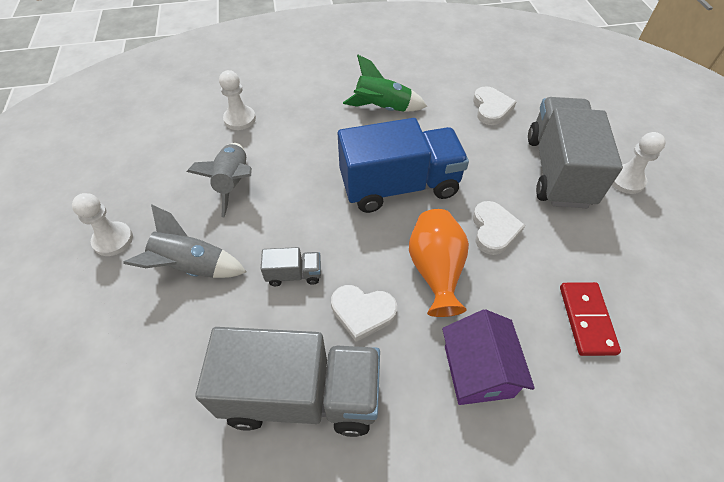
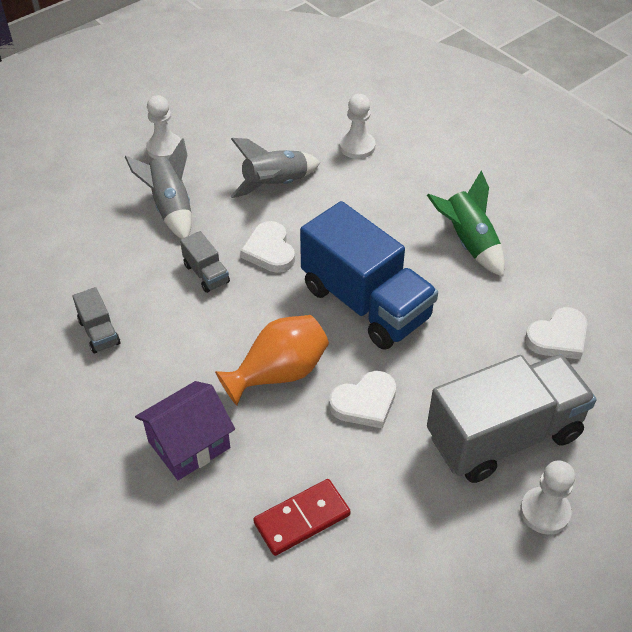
camera: 60 degrees right, 5 degrees down
grey truck [195,327,380,437] -> grey truck [73,287,120,353], size x0.43
white heart [331,285,397,342] -> white heart moved to [240,221,295,273]

